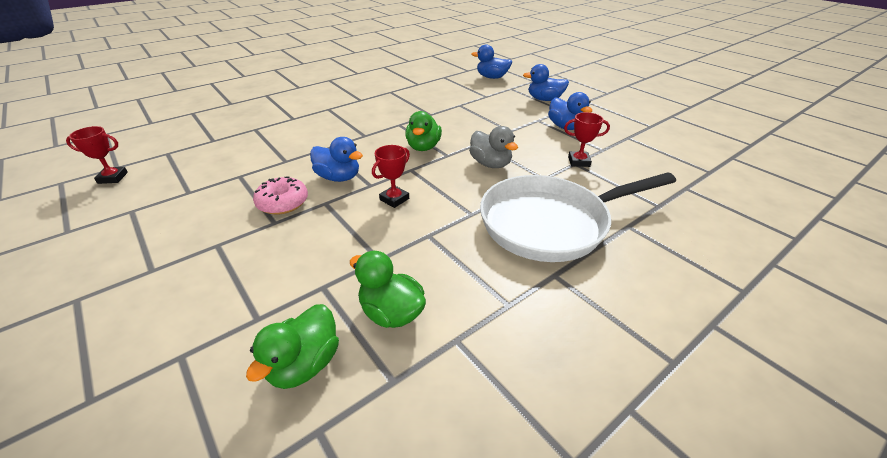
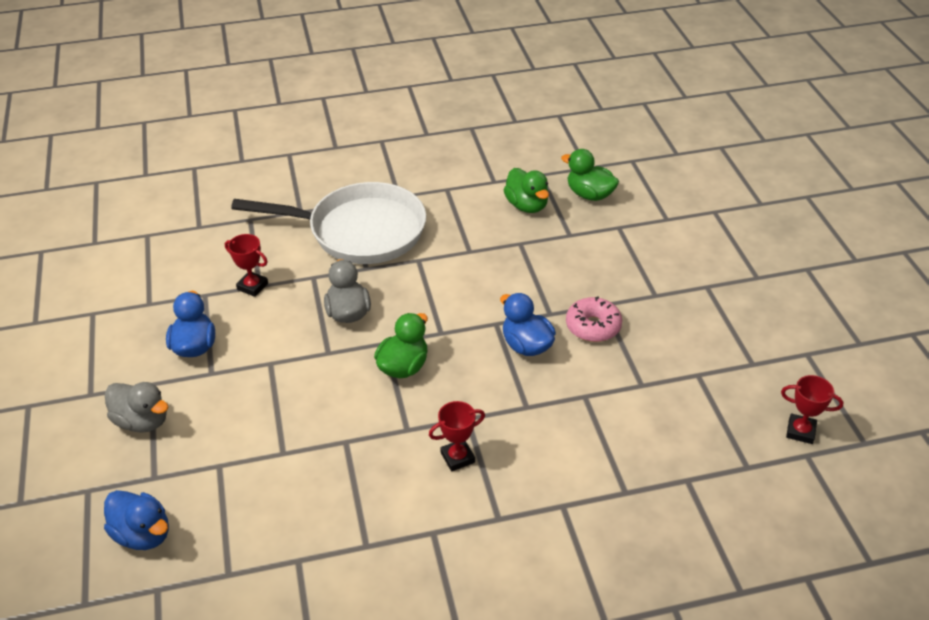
camera: 155 degrees left, 5 degrees up
green duck [246,304,339,389] -> green duck turned 105 degrees counterclockwise [561,149,619,201]
red trophy [372,145,410,208] -> red trophy moved to [429,401,485,472]
blue duck [523,64,569,101] -> grey duck [105,382,168,433]

